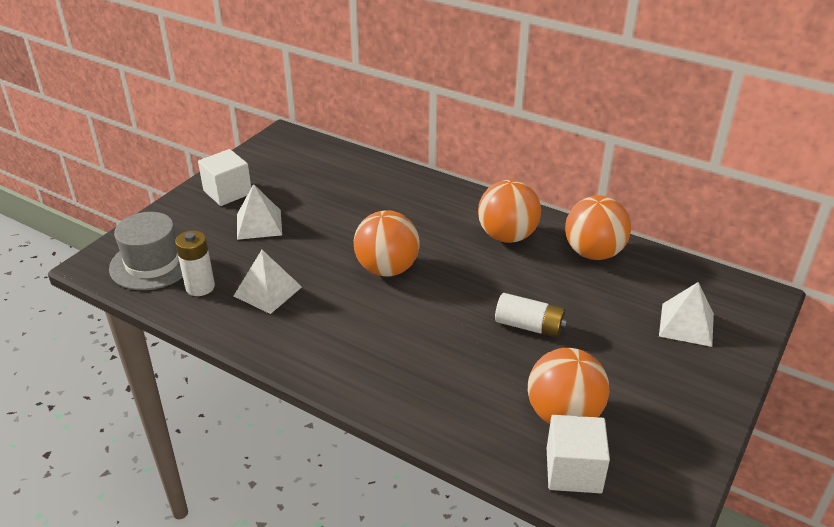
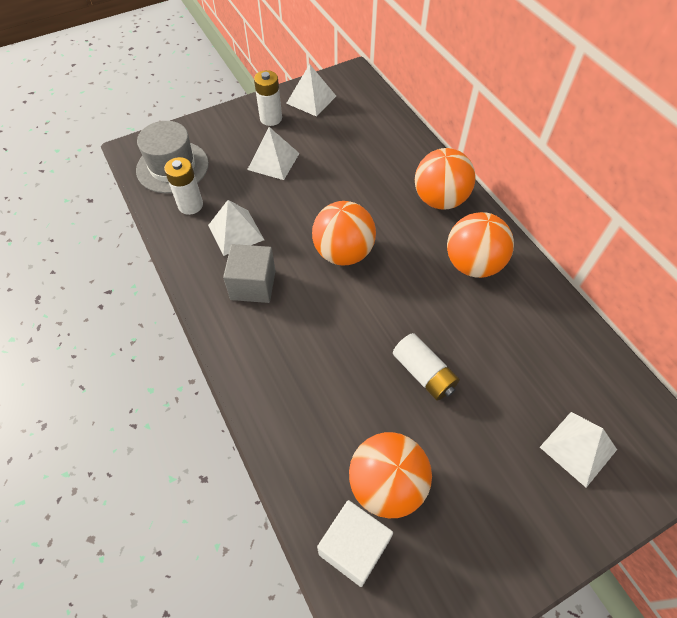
camera: 30 degrees right, 20 degrees up
white cube [198,149,251,206] -> white battery [254,70,282,126]
orange ball [565,195,631,260] -> orange ball moved to [415,148,476,210]
none -> grey cube [223,244,276,303]
none -> white pyramid [286,64,336,117]

